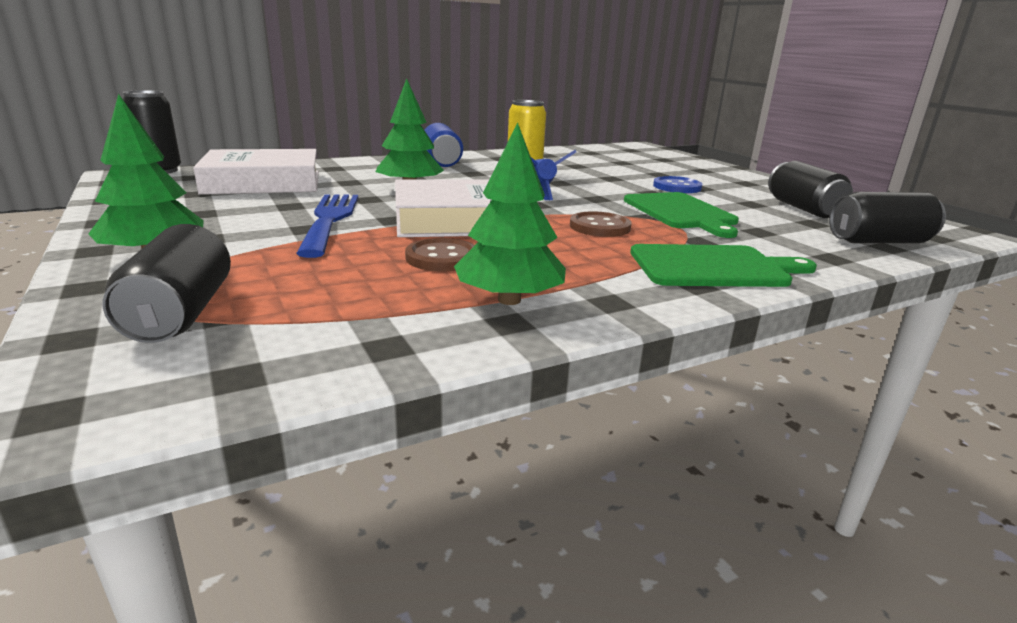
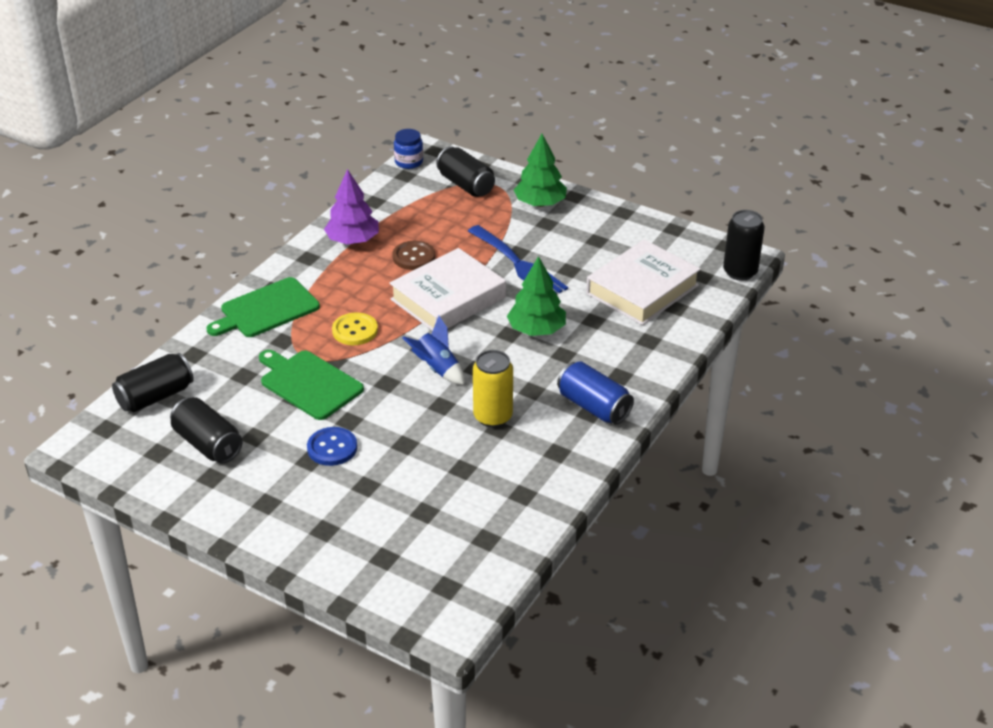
camera: 150 degrees right, 15 degrees up
green tree [454,123,566,305] -> purple tree [324,169,379,244]
brown button [570,211,632,237] -> yellow button [332,312,378,345]
none -> blue jar [394,129,423,169]

